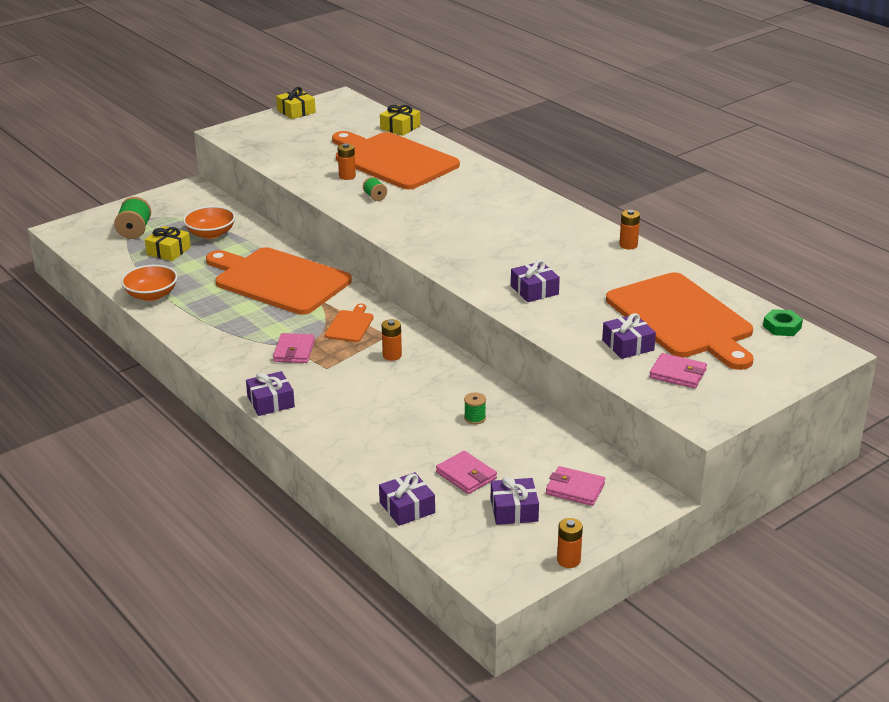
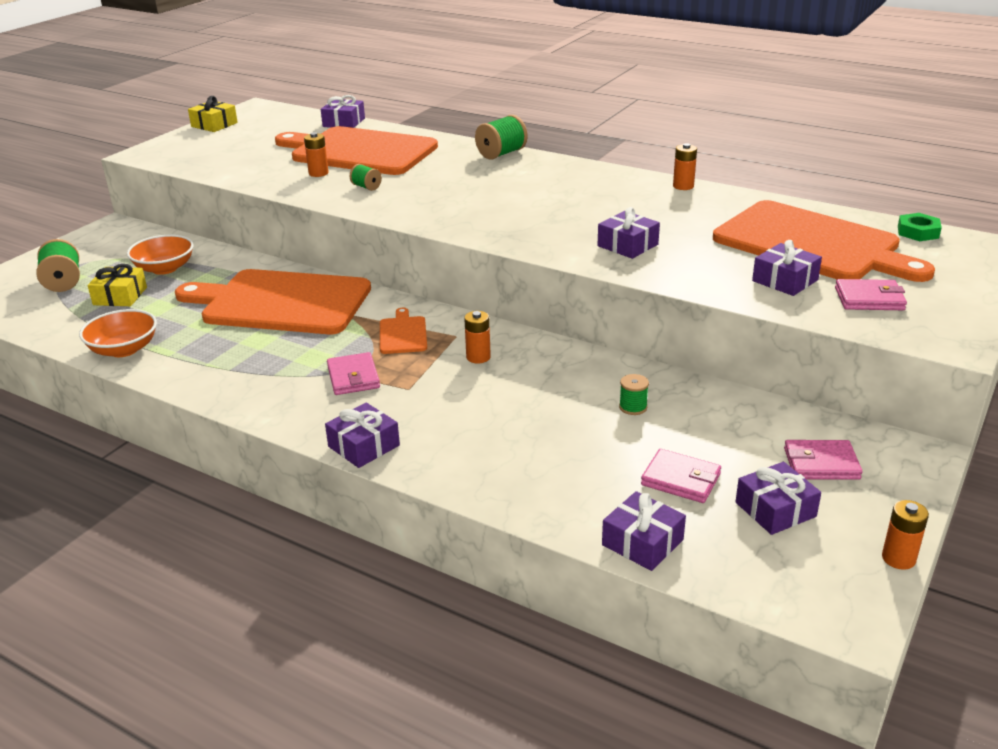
camera: 20 degrees left, 0 degrees up
yellow gift [380,105,420,136] -> purple gift [321,95,365,128]
none -> green spool [475,115,528,159]

